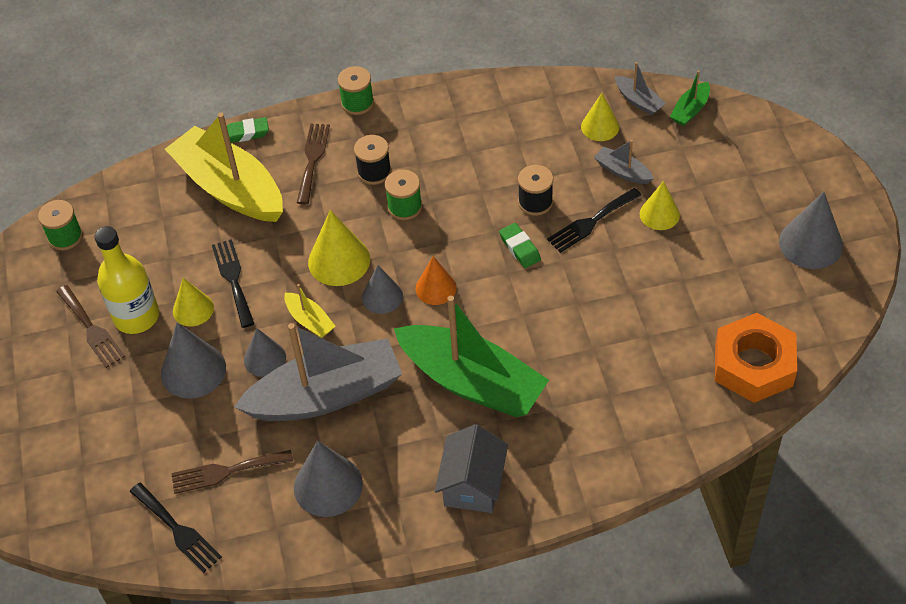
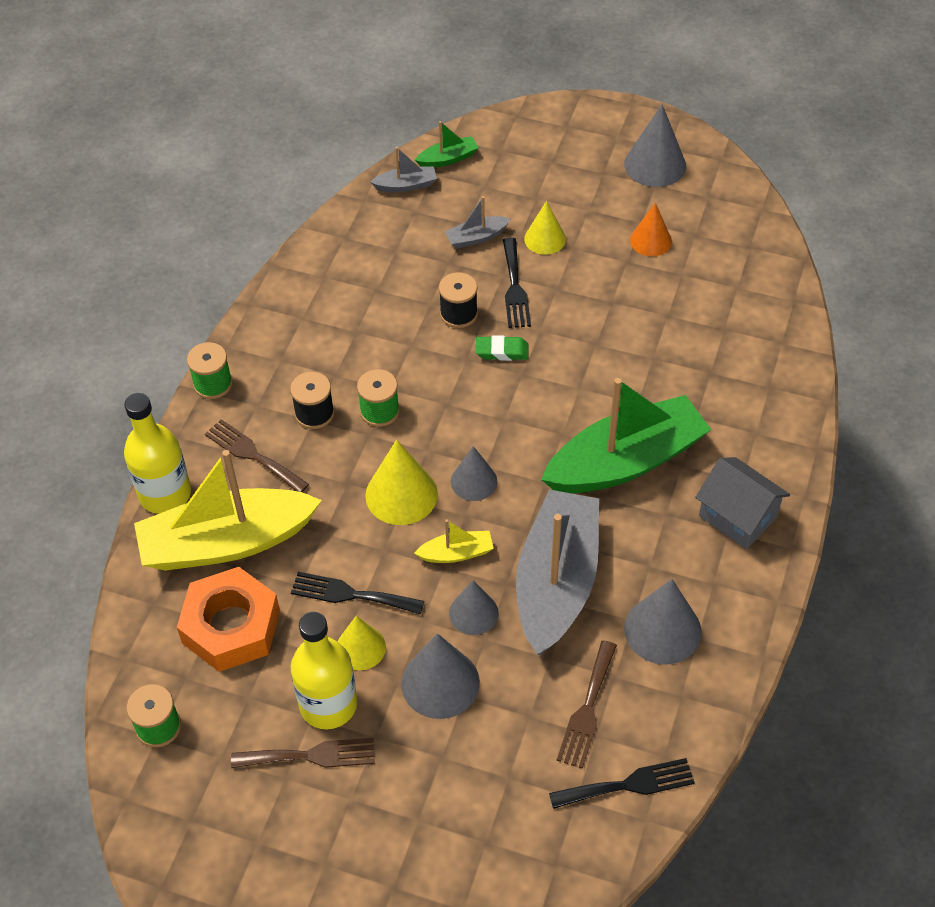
camera: 60 degrees left, 0 degrees up
green eraser [227,117,269,143] -> yellow bottle [124,393,191,514]
orange cone [416,256,457,305] -> orange cone moved to [630,202,672,257]
yellow cone [581,93,619,141] -> none
green boat [670,71,710,126] -> green boat turned 90 degrees counterclockwise [415,121,479,168]
orange nut [715,313,797,403] -> orange nut moved to [177,567,280,672]

